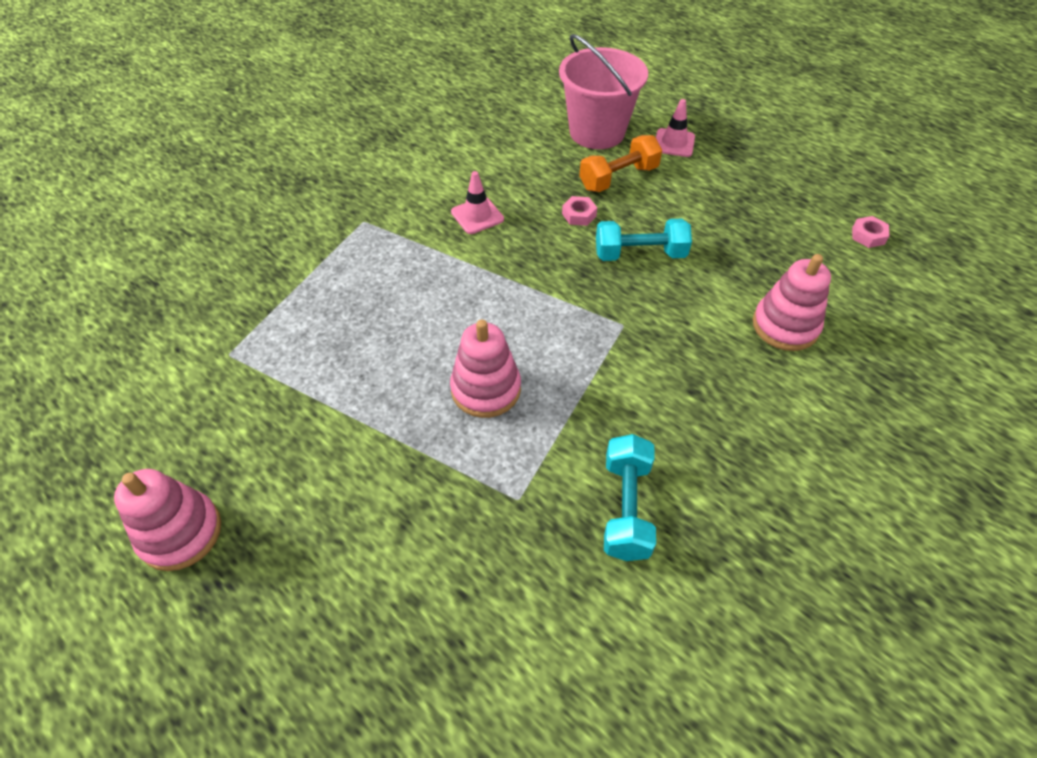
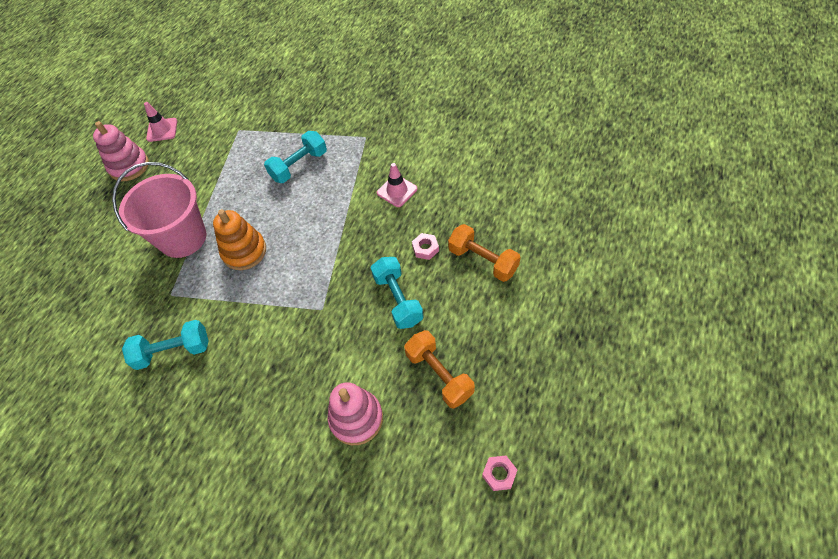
camera: 75 degrees right, 5 degrees up
pink stacking toy [450,320,521,418] -> orange stacking toy [213,209,266,270]
pink bucket [559,34,648,149] -> pink bucket moved to [112,162,206,258]
pink traffic cone [656,99,695,157] -> pink traffic cone moved to [144,102,177,142]
none -> turquoise dumbbell [264,131,327,183]
none -> orange dumbbell [404,330,475,409]

